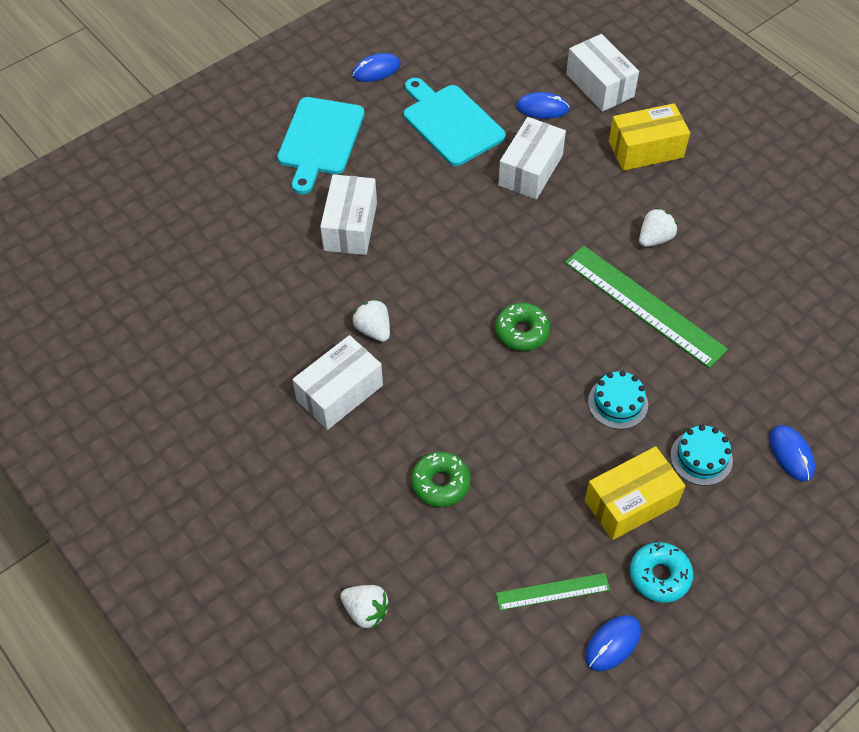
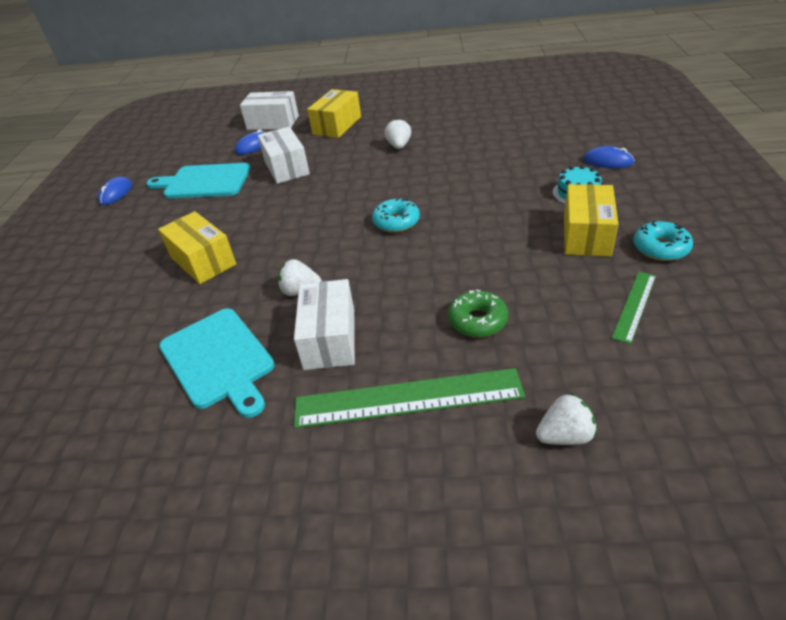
camera: 45 degrees left, 15 degrees down
turquoise cutting board [277,97,364,194] -> turquoise cutting board moved to [159,308,275,418]
white box [320,174,377,255] -> yellow box [158,211,236,284]
green donut [495,303,550,351] -> turquoise donut [372,198,420,233]
green ruler [565,246,728,368] -> green ruler moved to [294,368,525,428]
blue mouse [585,615,641,671] -> none
turquoise cake [588,371,648,429] -> none

